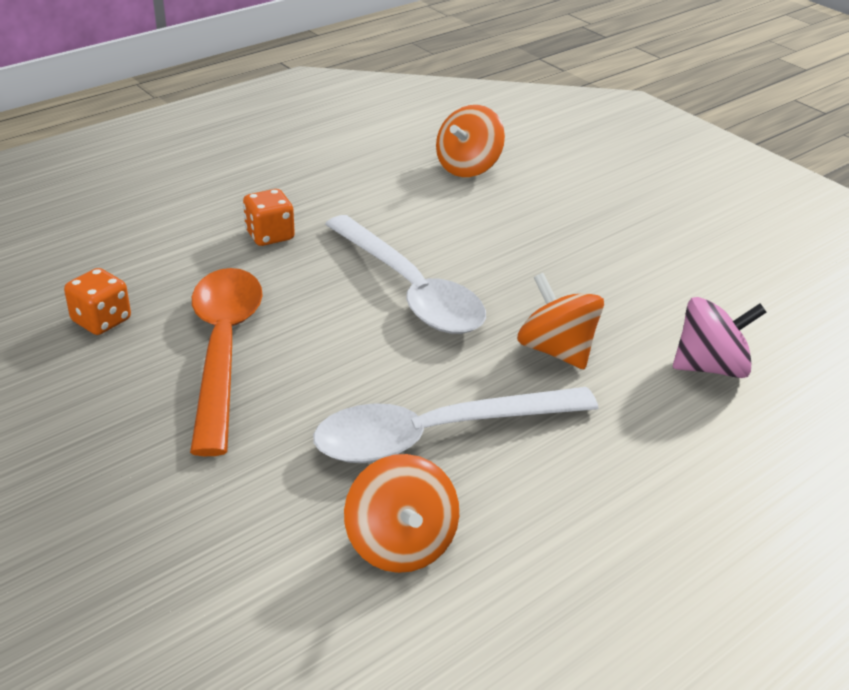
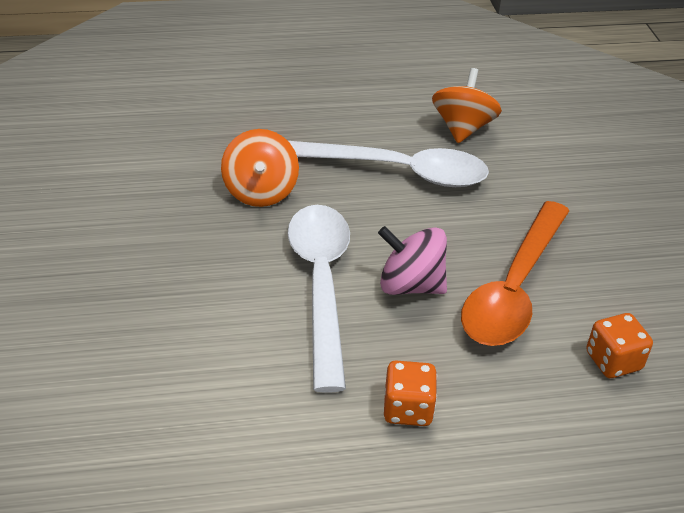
camera: 150 degrees left, 5 degrees up
orange spinning top [436,105,505,177] -> none
pink spinning top [673,297,767,378] -> pink spinning top moved to [378,226,447,295]

